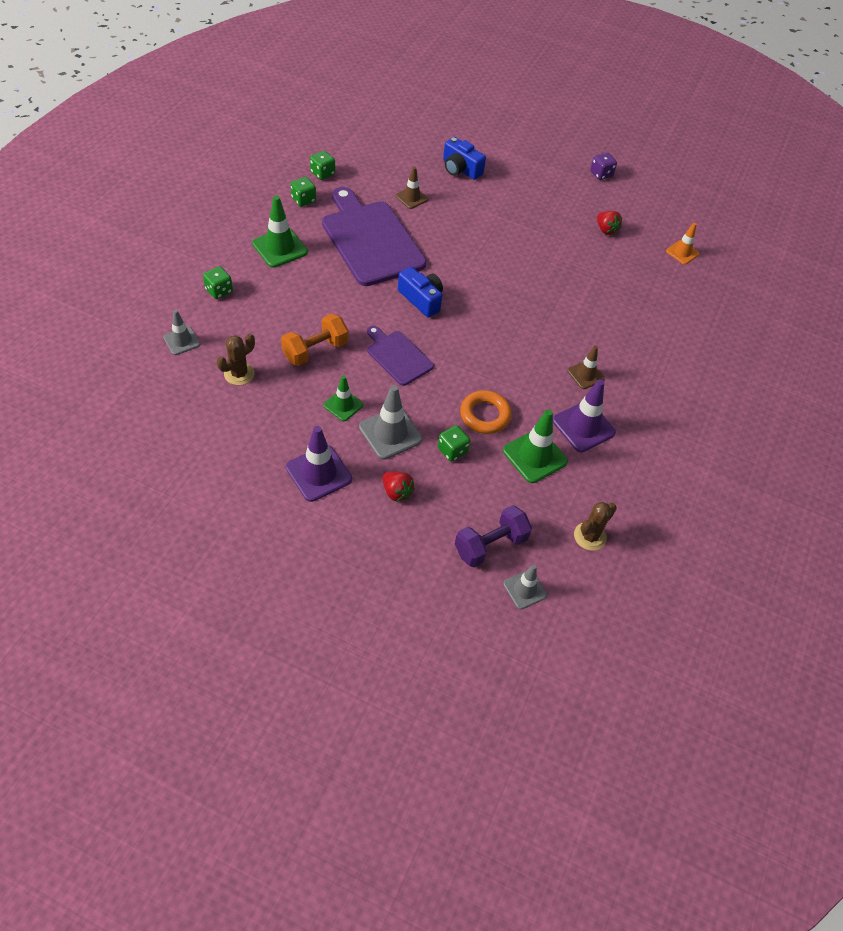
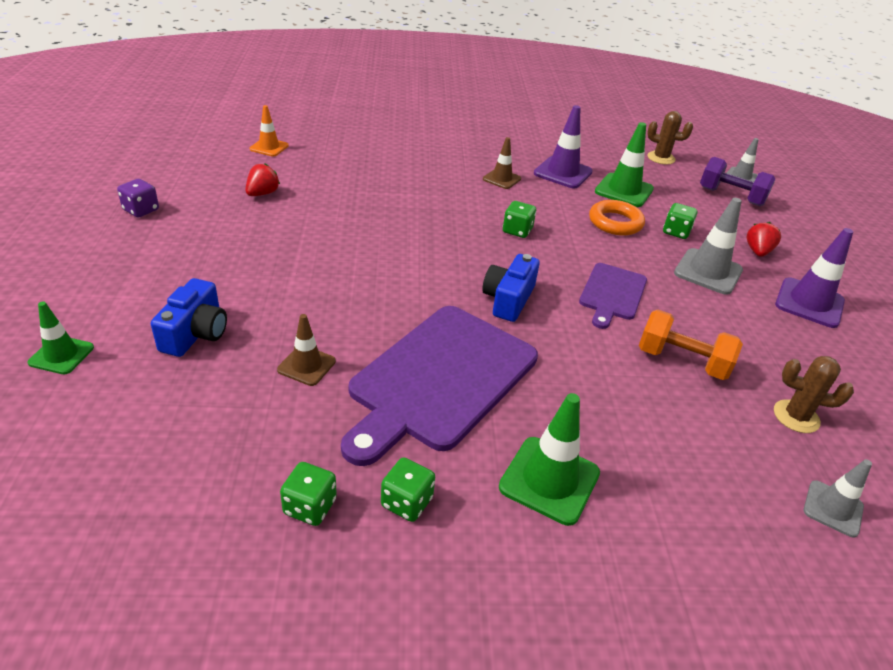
camera: 115 degrees left, 15 degrees down
green dice [203,266,233,299] -> green dice moved to [503,201,536,238]
green traffic cone [323,376,363,421] -> green traffic cone moved to [28,302,94,374]

